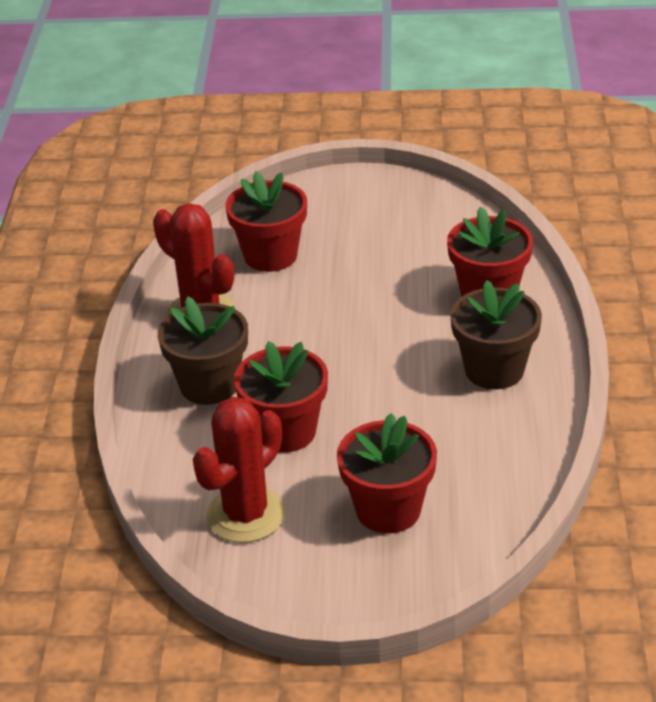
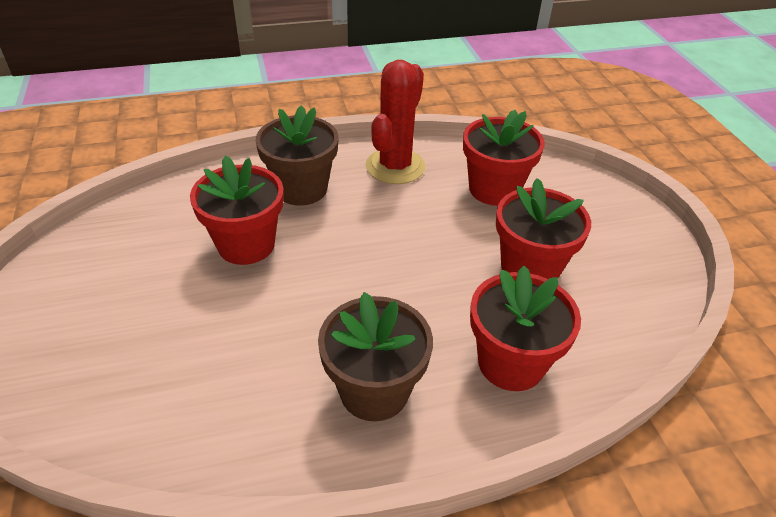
camera: 70 degrees right, 5 degrees up
red cactus [193,397,285,543] -> none
red flower pot [337,413,437,533] -> red flower pot moved to [496,178,591,279]

